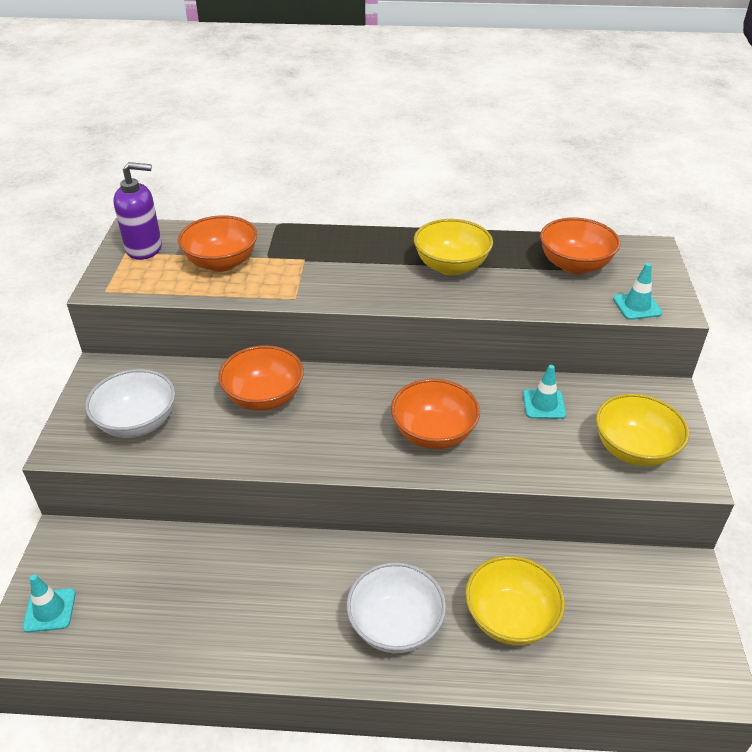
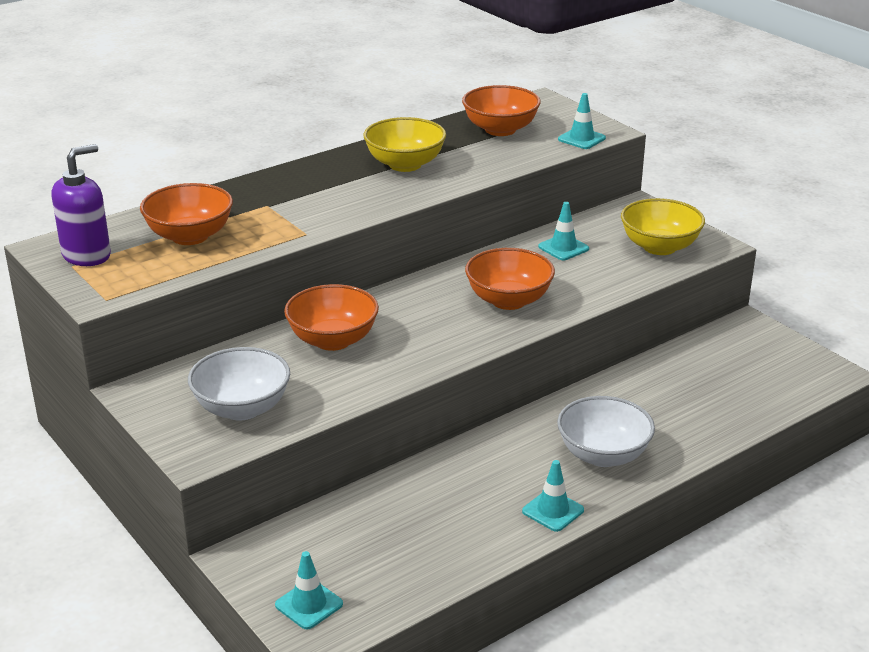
camera: 40 degrees left, 10 degrees down
yellow bowl [465,556,565,646] -> none
none -> turquoise traffic cone [522,460,584,532]

